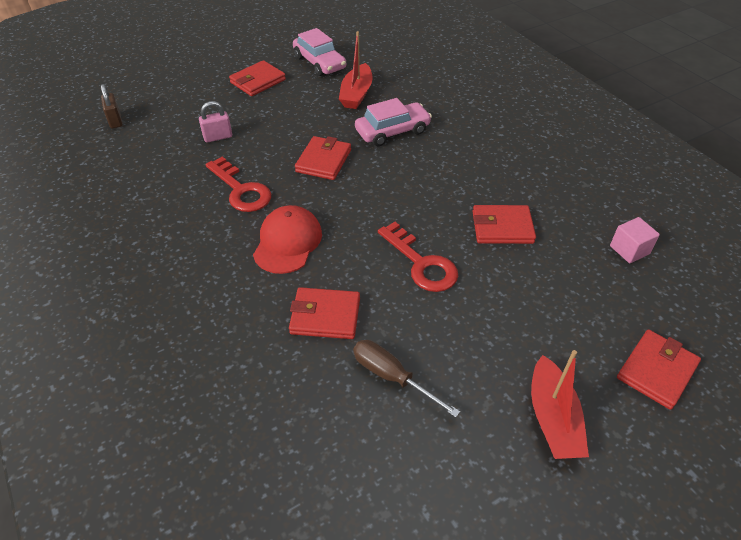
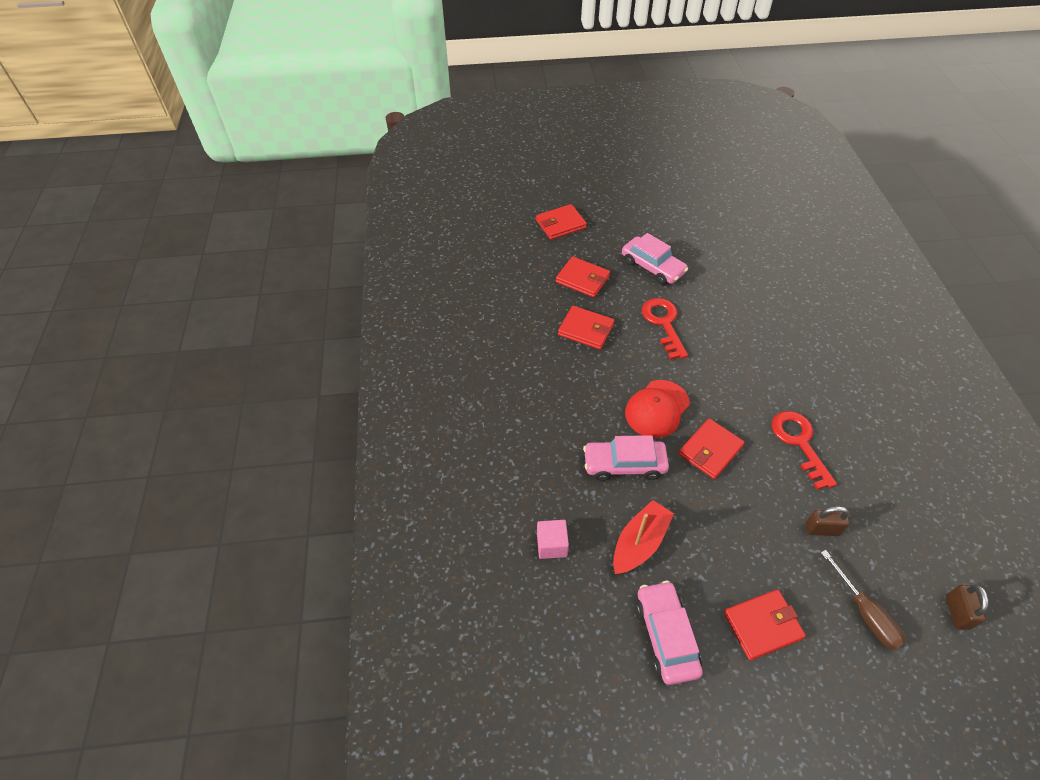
camera: 155 degrees left, 5 degrees up
pink padlock [199,101,232,143] -> brown padlock [805,506,850,536]
red cap [253,205,322,274] -> red cap moved to [625,380,690,438]
red wallet [289,287,360,339] -> red wallet moved to [556,256,610,297]
brown screwdriver [353,340,460,418] -> brown screwdriver moved to [821,550,906,650]
red boat [531,350,589,459] -> none
pink cube [610,217,660,263] -> pink cube moved to [537,520,569,559]
none -> pink car [622,233,688,285]

